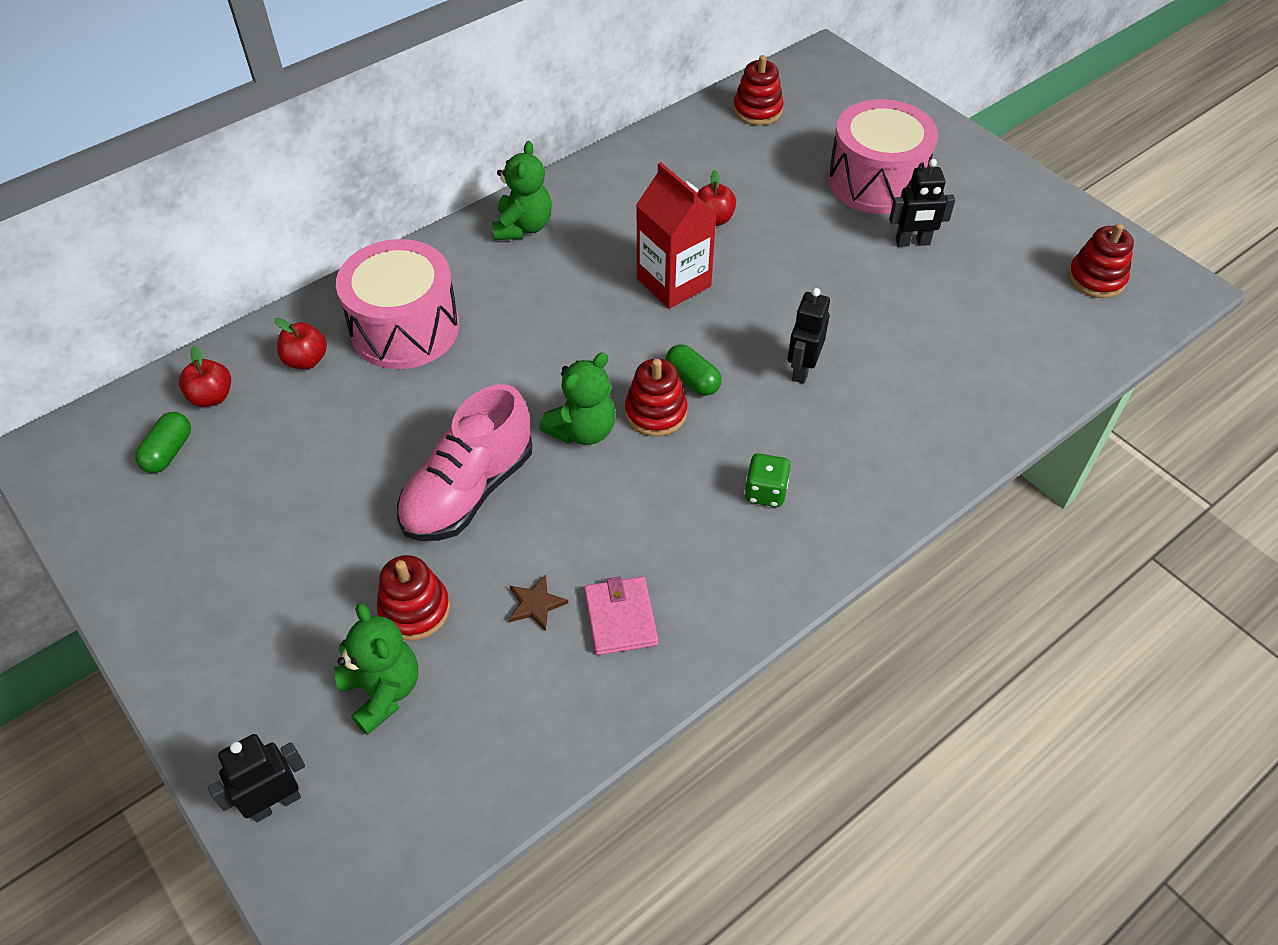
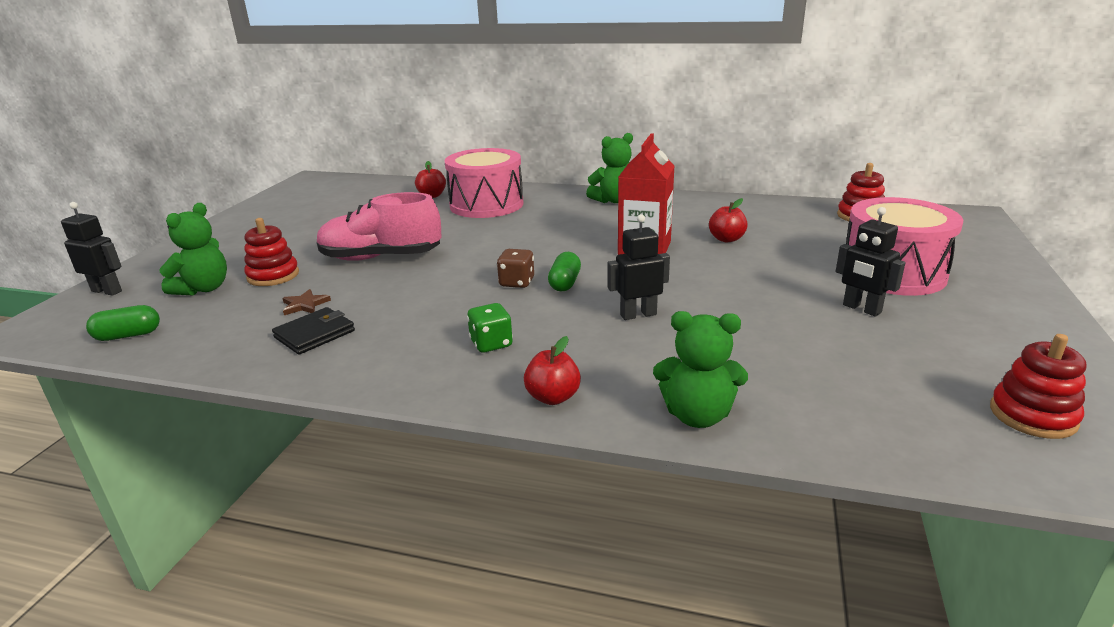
camera: 55 degrees right, 25 degrees down
green capsule [135,412,191,473] -> green capsule moved to [86,305,160,341]
red apple [179,346,231,407] -> red apple moved to [524,336,581,405]
green teddy bear [539,352,616,445] -> green teddy bear moved to [653,311,748,428]
pink wallet [584,576,658,655] -> black wallet [272,307,355,355]
red stacking toy [625,359,688,436] -> brown dice [497,249,534,288]

